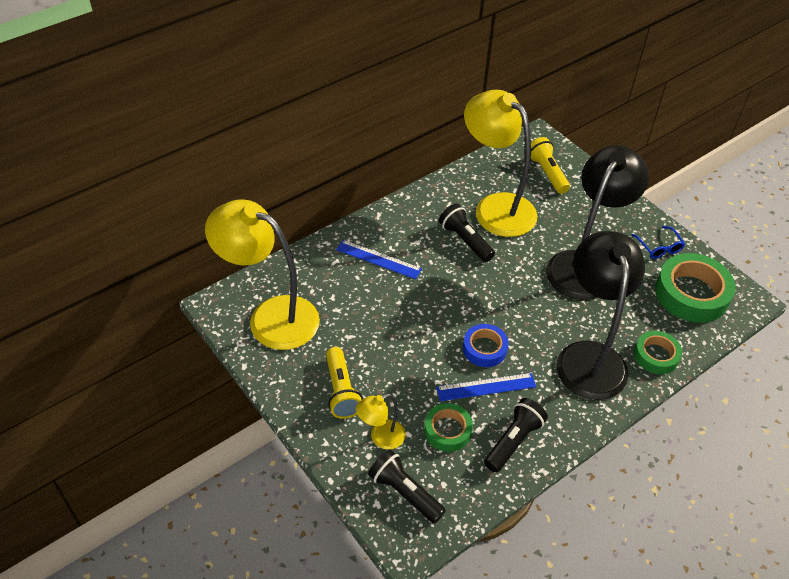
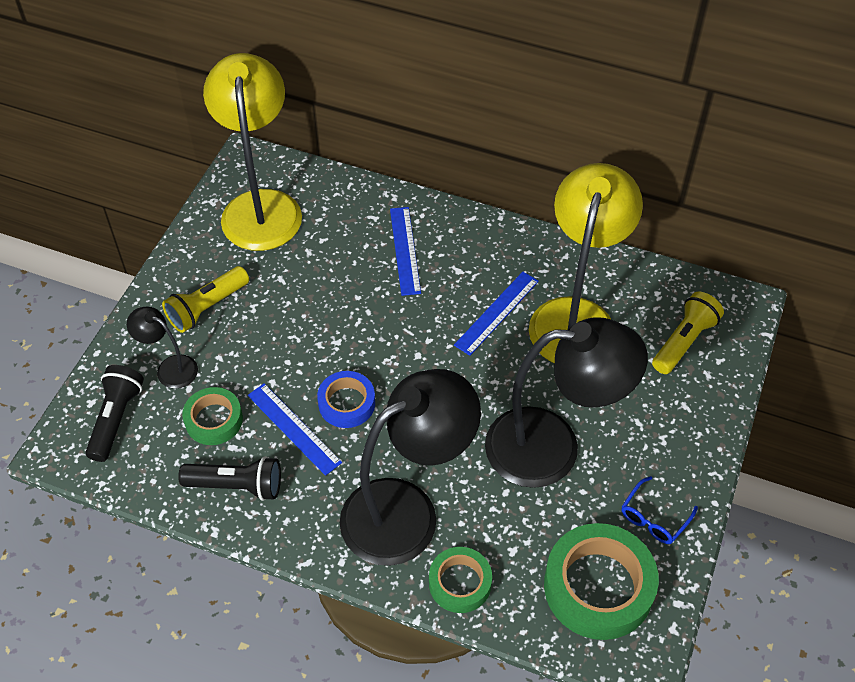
camera: 60 degrees right, 5 degrees up
yellow lamp [356,394,406,450] -> black lamp [127,307,198,389]
black flashlight [439,204,495,262] -> blue ruler [454,272,539,356]

